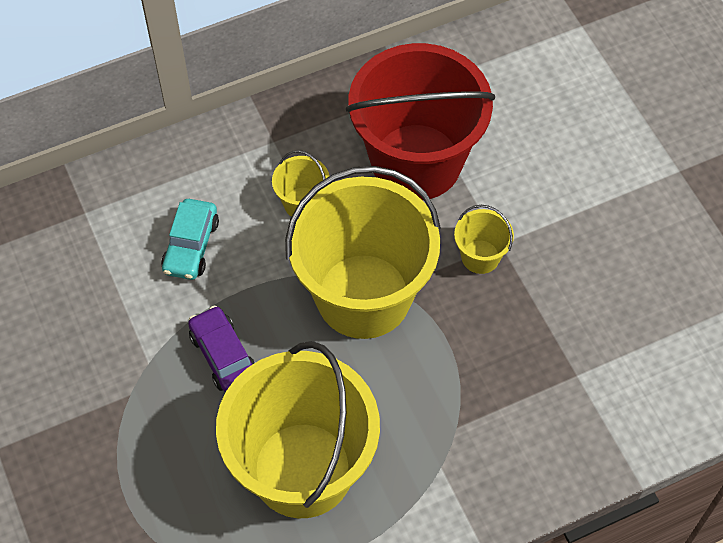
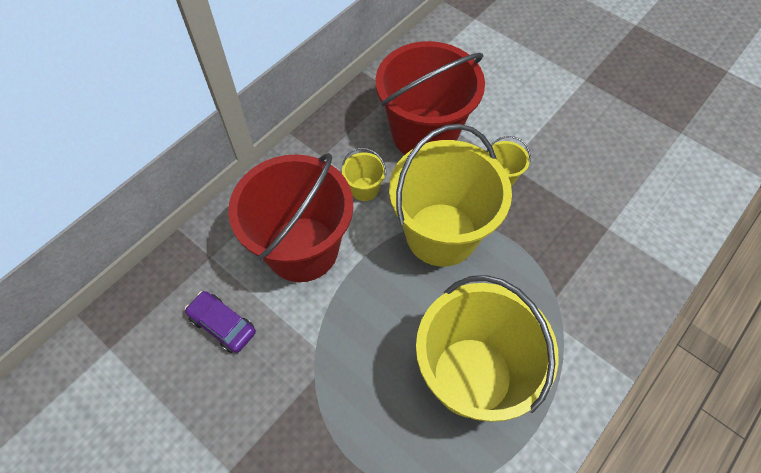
camera: 25 degrees left, 0 degrees up
turquoise car [161,199,219,280] -> red bucket [228,153,353,282]
purple car [188,305,255,393] -> purple car moved to [185,291,256,353]

